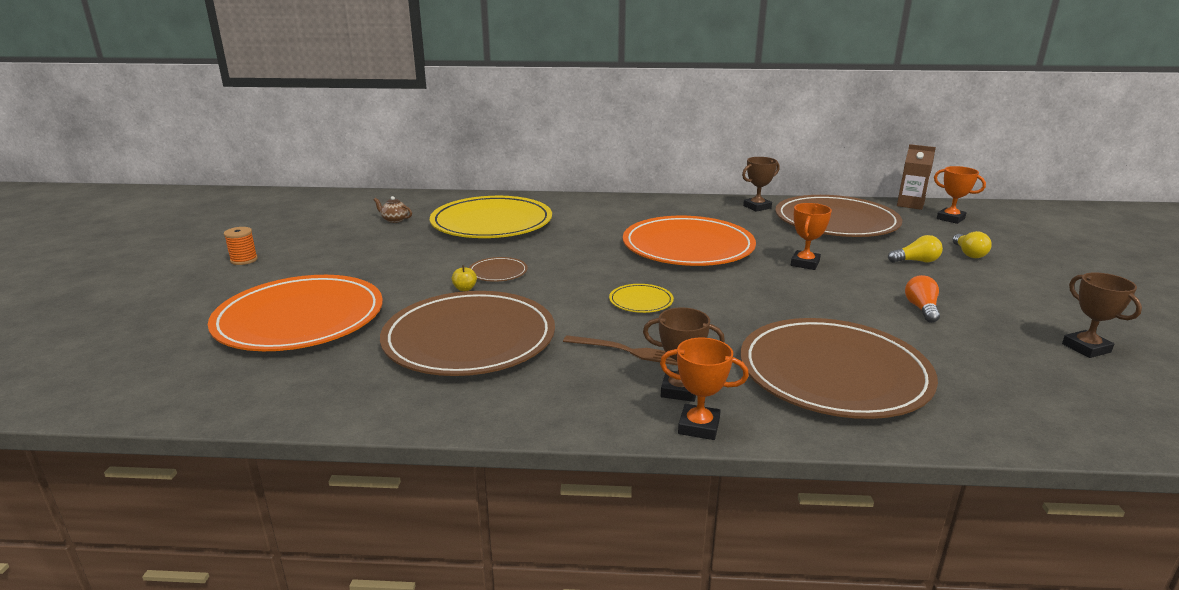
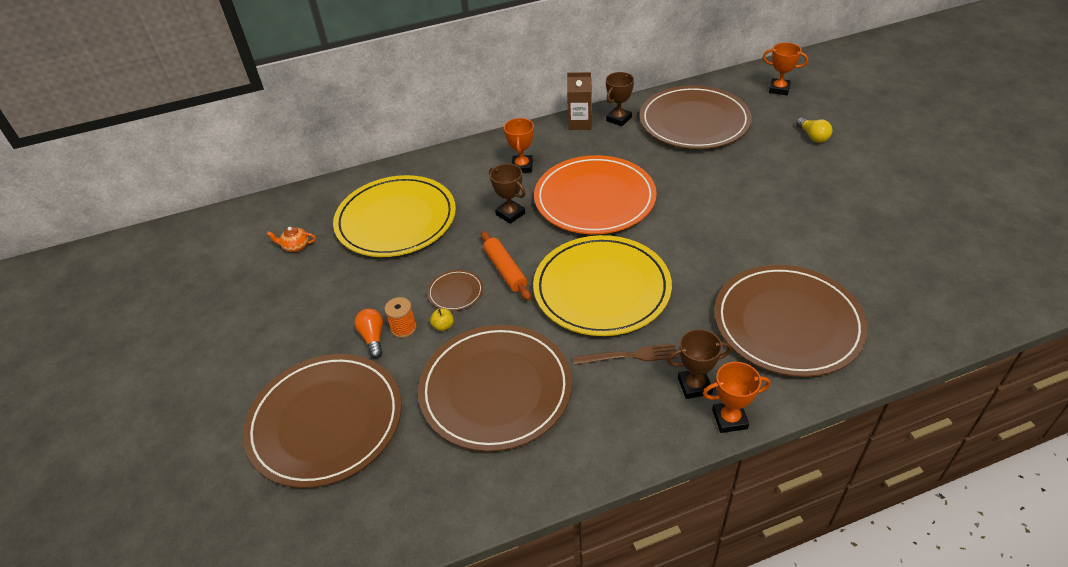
camera: 20 degrees left, 20 degrees up
orange plate [208,275,383,351] -> brown plate [243,354,402,488]
orange spool [224,227,258,265] -> orange spool moved to [385,297,417,338]
brown teapot [374,196,412,223] -> orange teapot [267,227,316,252]
yellow plate [609,284,674,313] -> yellow plate [533,235,672,336], size x2.42
orange trophy [791,203,832,270] -> orange trophy moved to [504,118,534,173]
yellow light bulb [888,235,943,263] -> none
brown carton [897,144,936,210] -> brown carton moved to [567,72,592,130]
orange light bulb [905,275,940,323] -> orange light bulb moved to [354,309,383,358]
brown trophy [1062,272,1142,358] -> brown trophy moved to [489,164,526,224]
none -> orange rolling pin [481,231,531,300]

